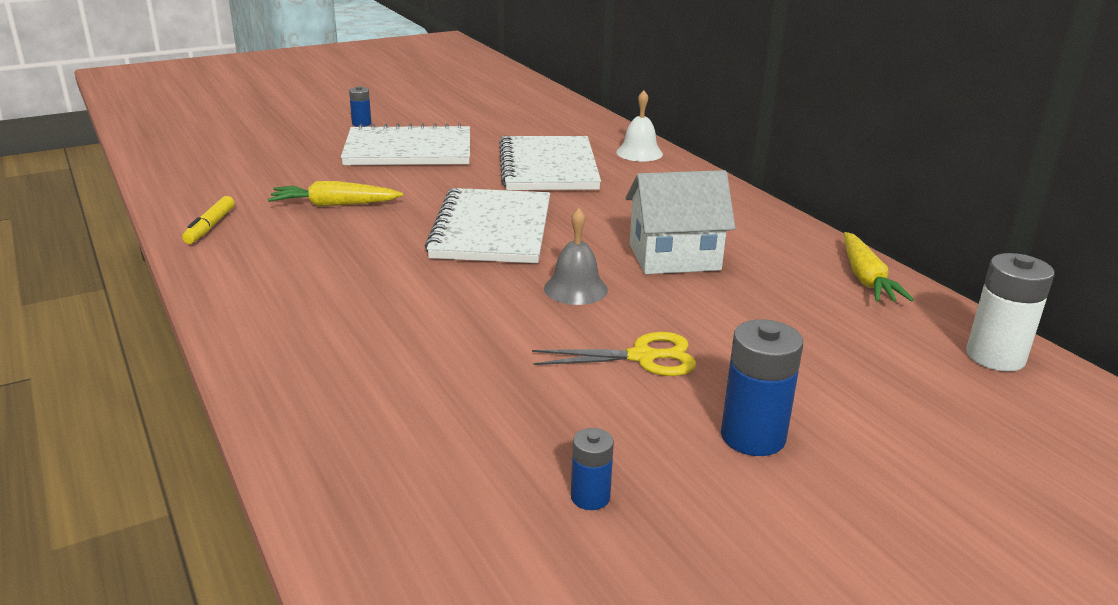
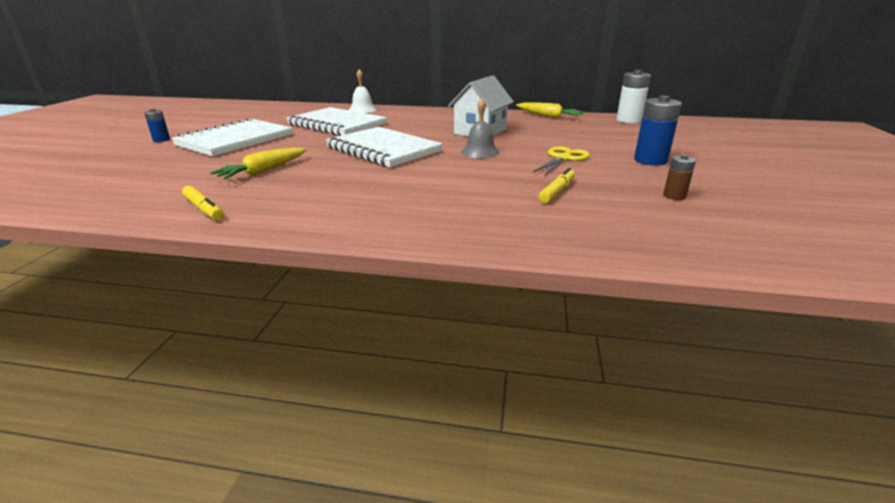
camera: 50 degrees left, 0 degrees up
blue battery [571,428,614,510] -> brown battery [663,155,696,200]
none -> yellow marker [538,168,575,203]

